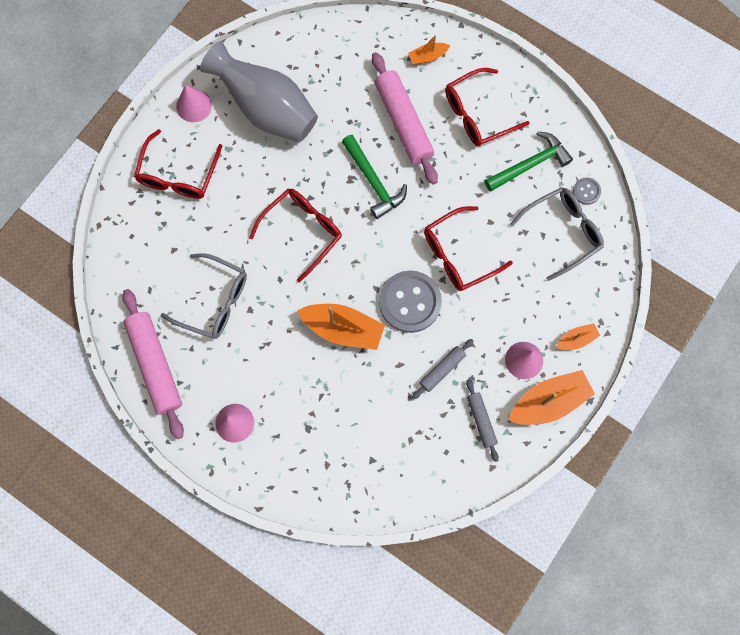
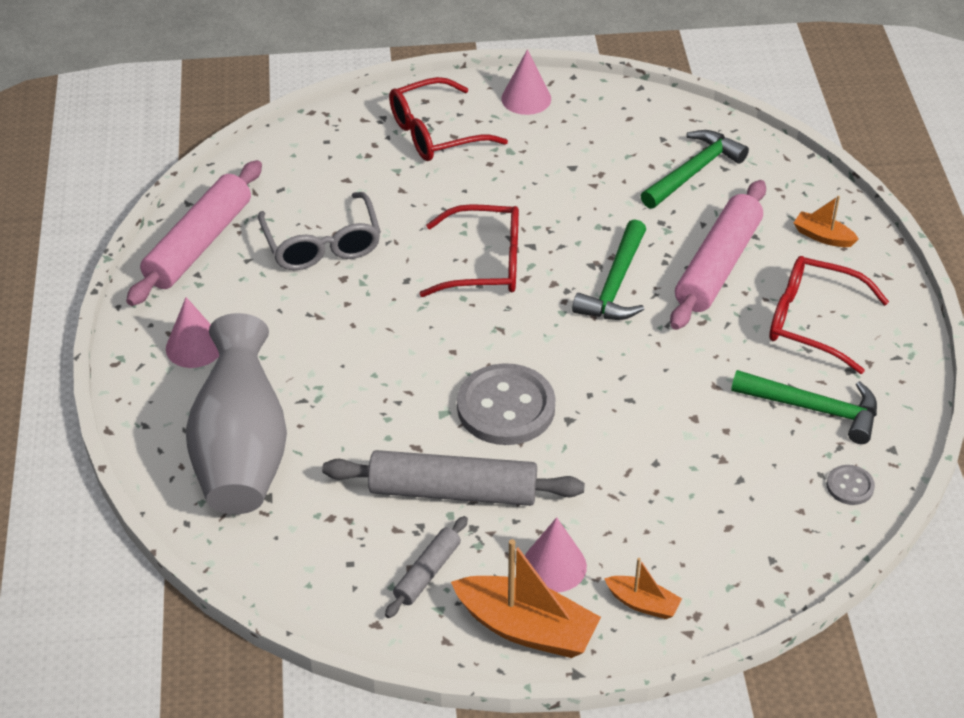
camera: 50 degrees right, 30 degrees down
grey vase [200,41,318,142] -> grey vase moved to [186,313,287,514]
orange boat [297,304,385,350] -> none
grey rolling pin [412,339,473,399] -> grey rolling pin [322,450,585,506], size x1.90
red glasses [424,206,513,291] -> none
grey glasses [510,187,604,281] -> none
none -> green hammer [641,130,749,209]

